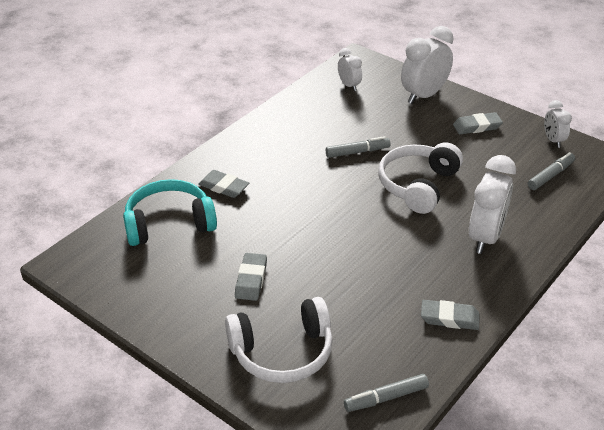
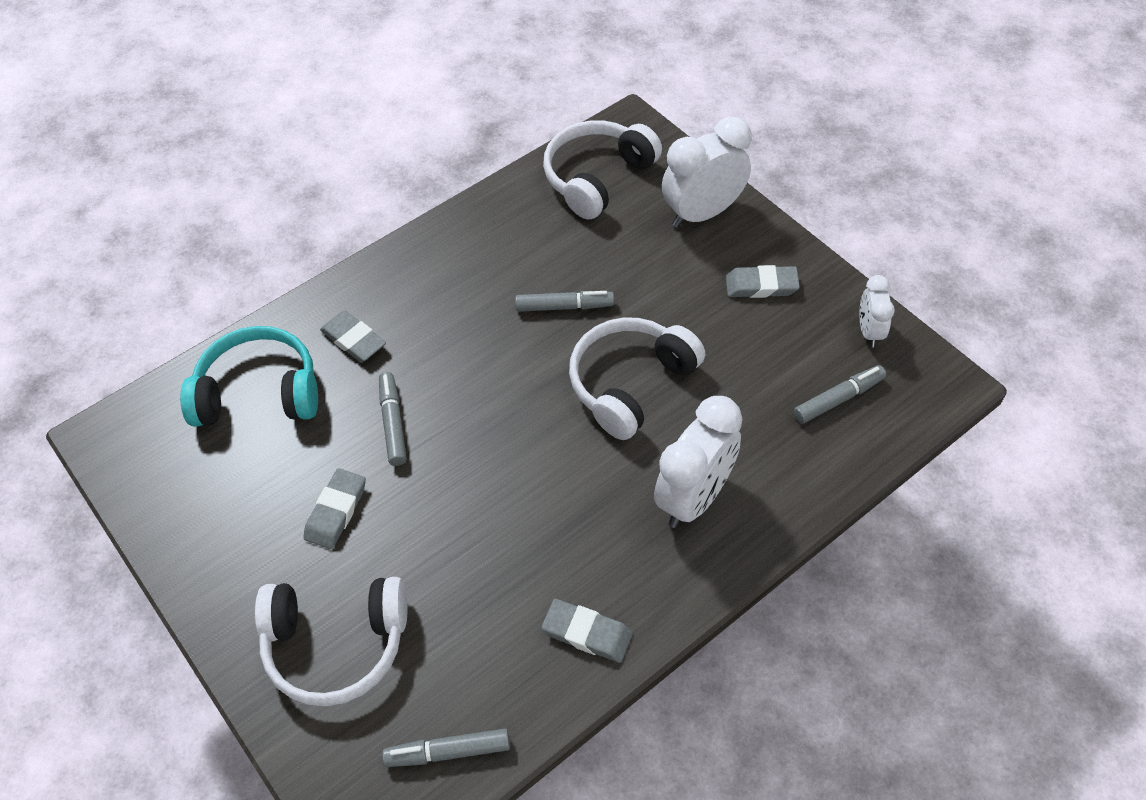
camera: 15 degrees right, 15 degrees up
white clock [338,48,362,91] -> white headphones [543,120,662,219]
none -> grey marker [379,372,407,466]

